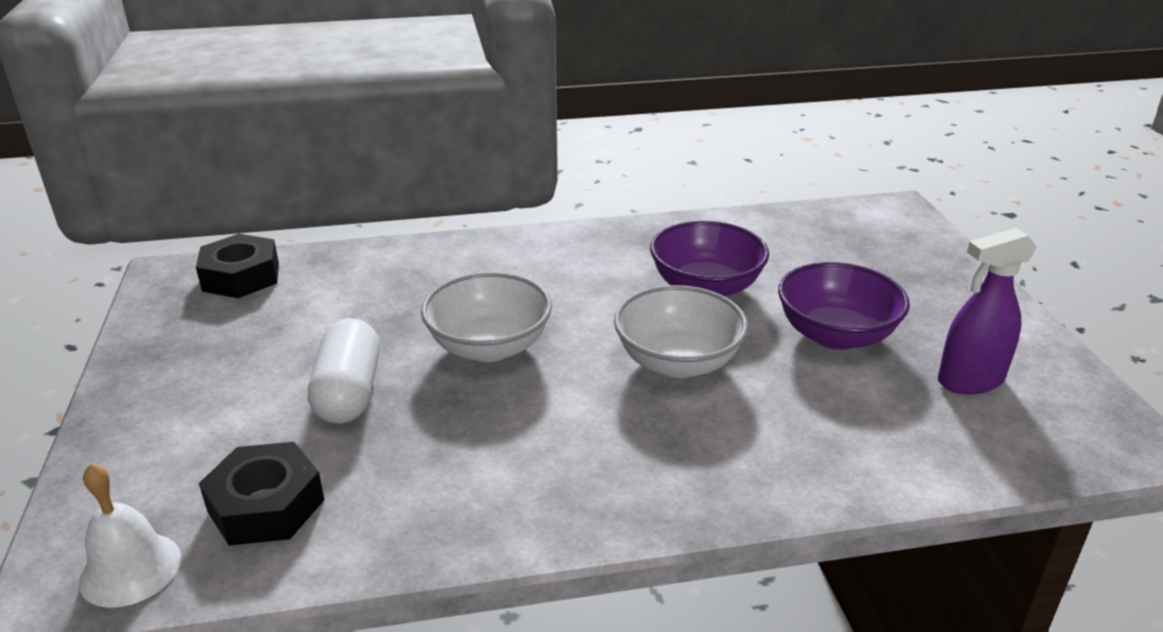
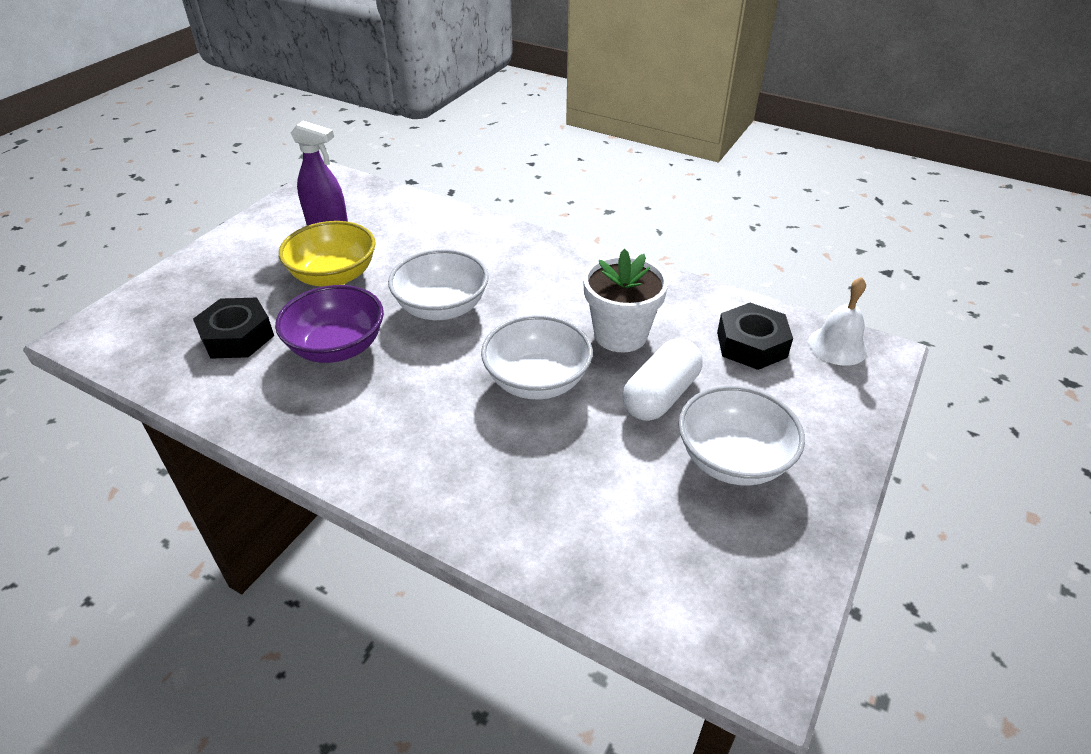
camera: 140 degrees left, 10 degrees up
black nut [196,234,279,298] -> black nut moved to [193,298,274,359]
purple bowl [778,262,910,350] -> yellow bowl [279,221,376,287]
none -> white flower pot [583,249,668,352]
none -> white bowl [678,386,805,486]

